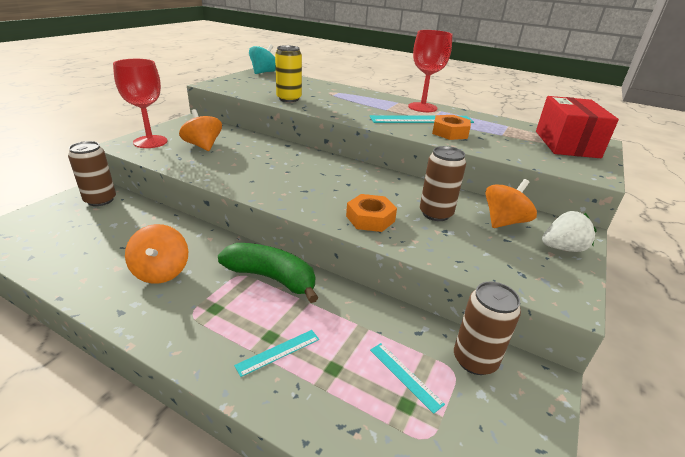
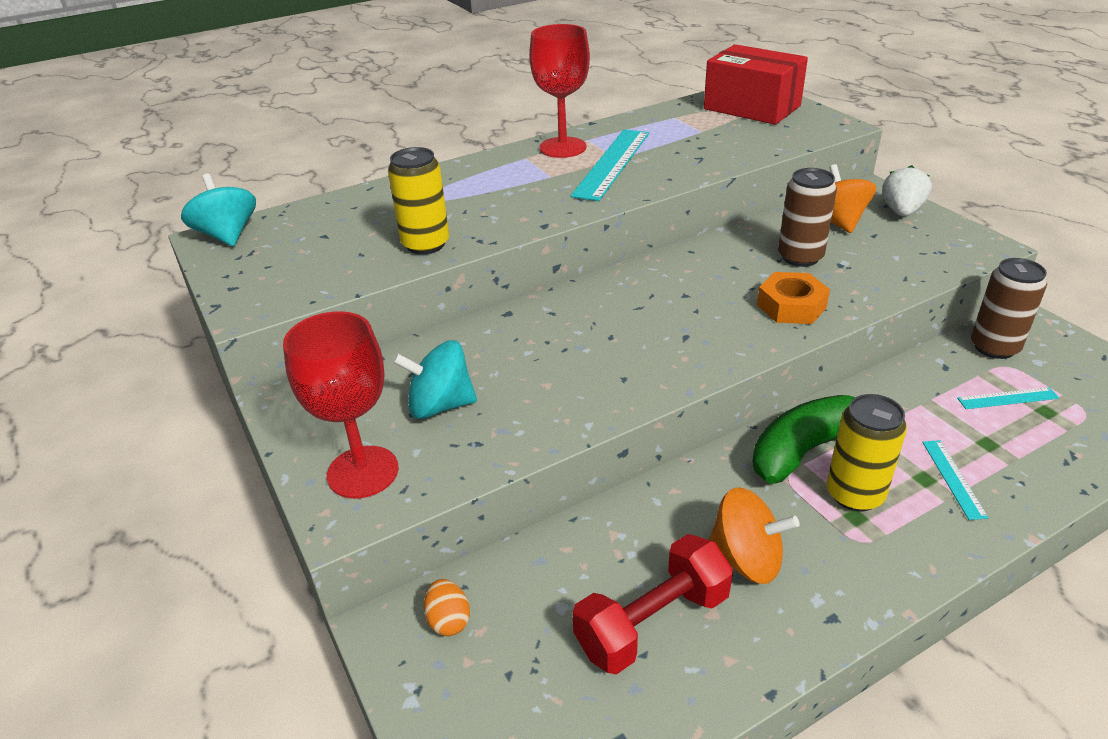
camera: 55 degrees left, 5 degrees up
brown can [68,141,116,206] -> orange egg [424,579,470,636]
orange spinning top [179,109,222,151] -> turquoise spinning top [393,340,477,419]
orange nut [432,115,471,140] -> none
none -> red dumbbell [572,534,733,674]
none -> yellow can [827,394,907,511]

